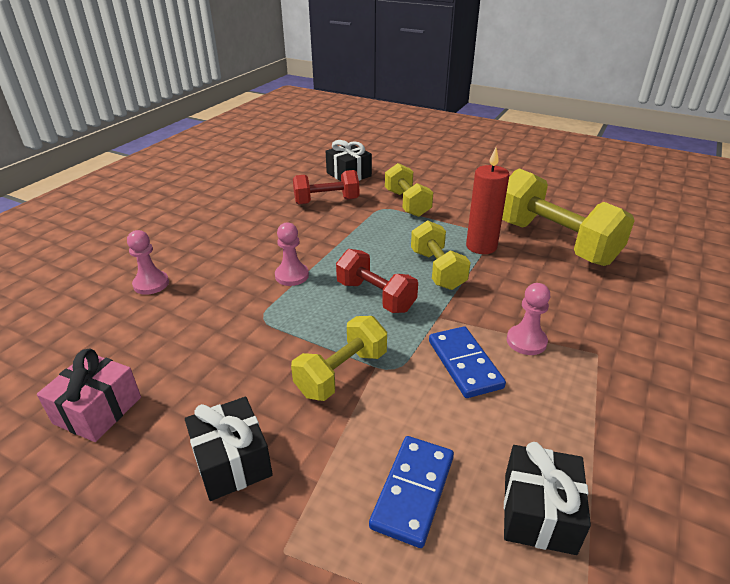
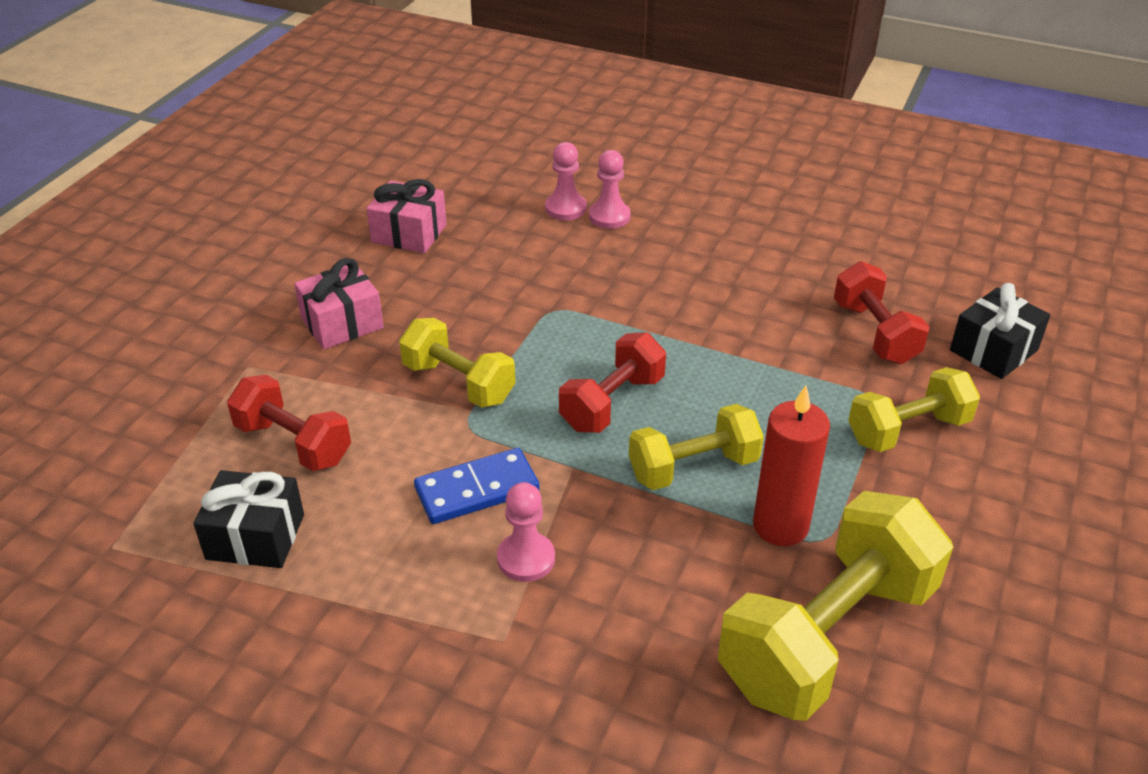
camera: 85 degrees right, 5 degrees up
black gift [185,397,273,501] -> pink gift [294,258,384,349]
pink pawn [275,222,309,286] -> pink pawn moved to [545,142,586,220]
blue domino [369,436,454,548] -> red dumbbell [227,375,351,471]

